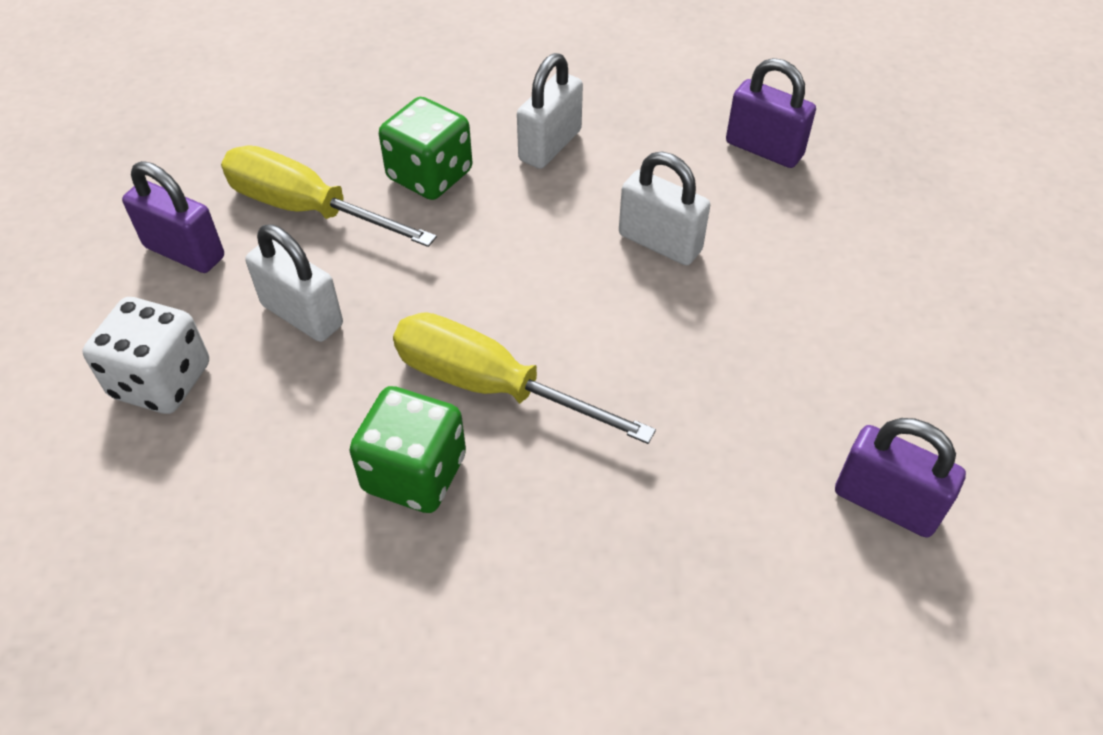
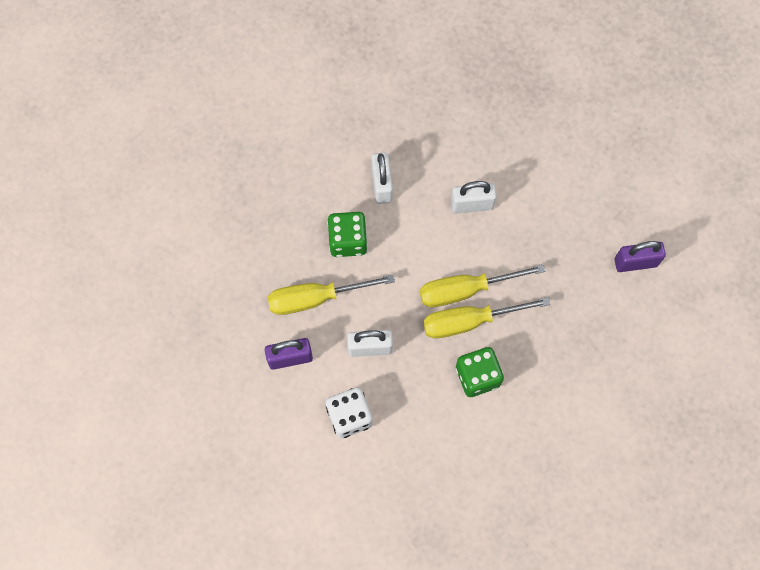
camera: 40 degrees left, 20 degrees up
purple padlock [726,58,816,168] -> none
none -> yellow screwdriver [420,264,545,307]

